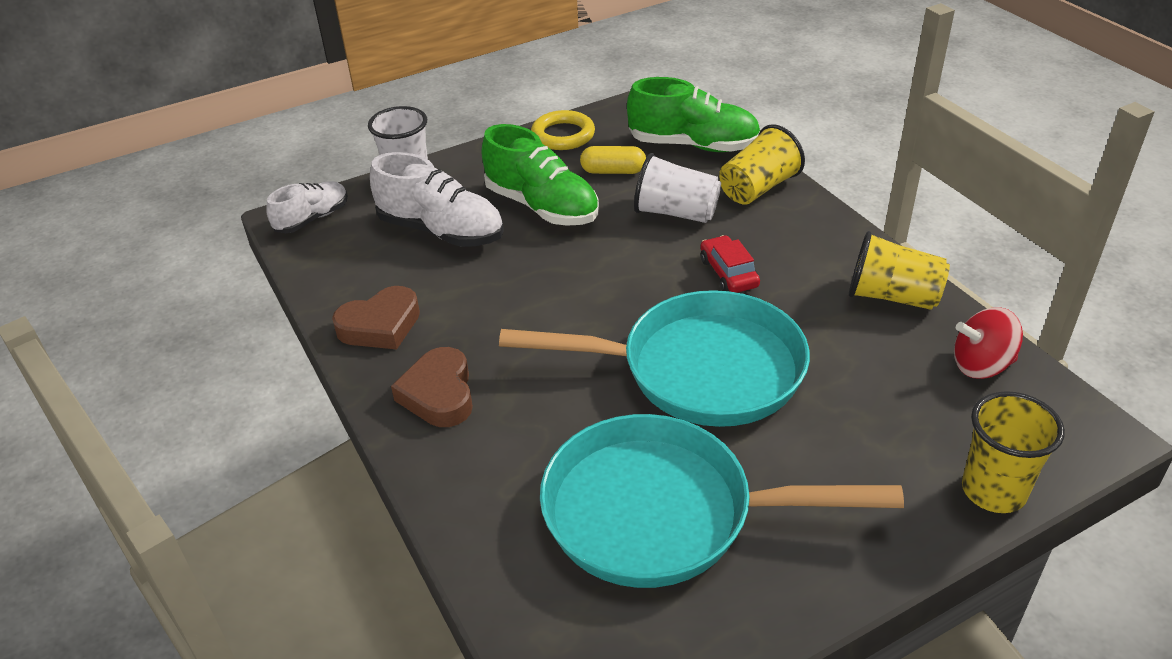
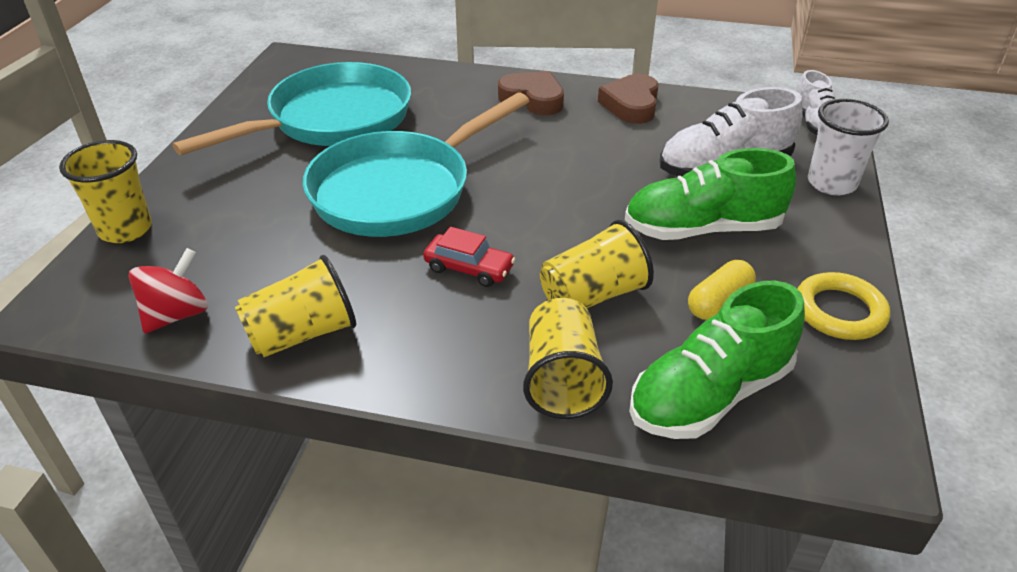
camera: 130 degrees right, 0 degrees up
white cup [634,153,721,223] -> yellow cup [540,220,654,308]

